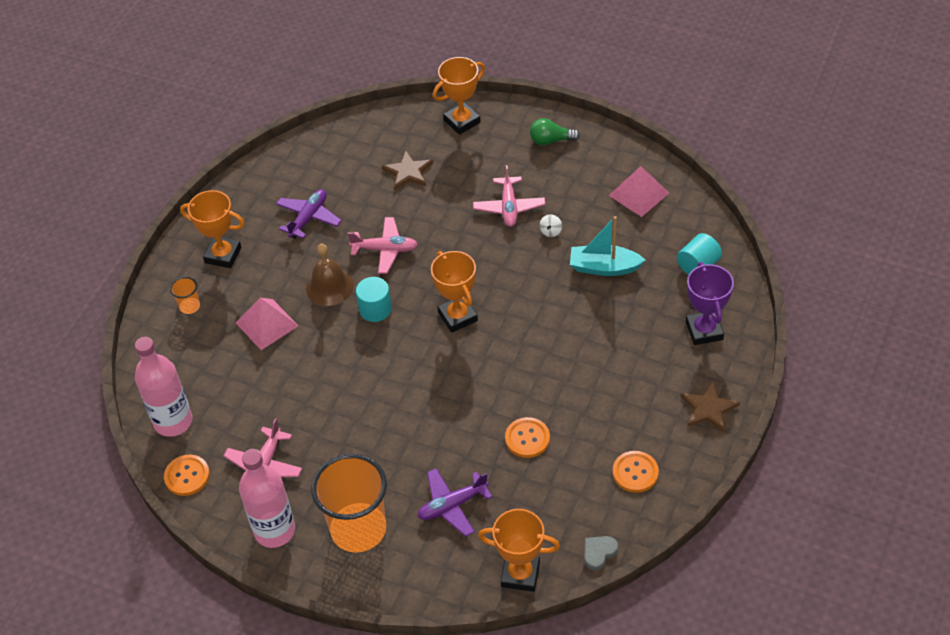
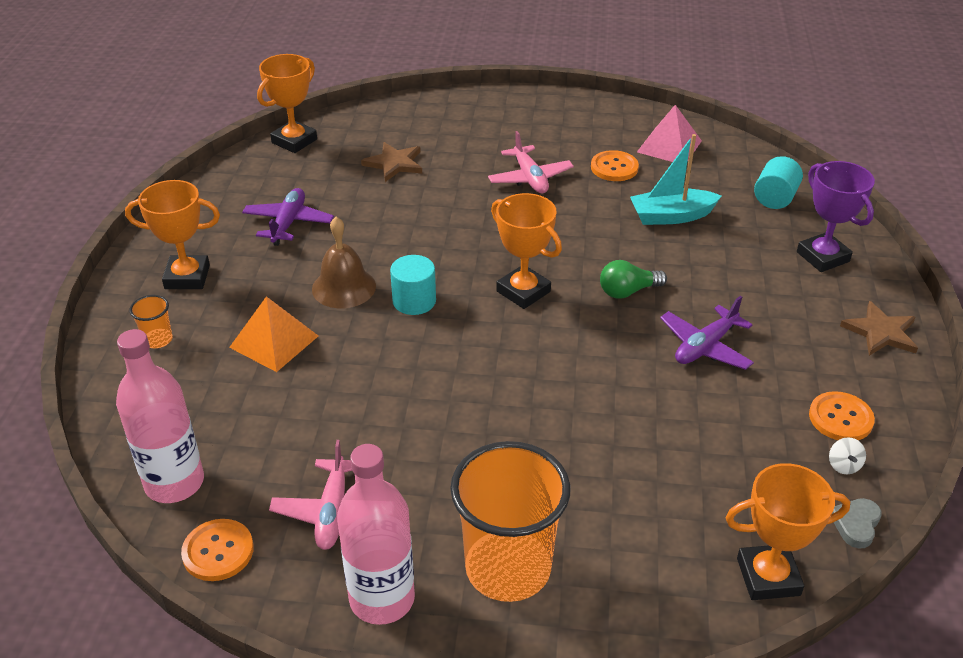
camera: 20 degrees left, 10 degrees down
pink pyramid [236,298,298,350] -> orange pyramid [229,296,318,372]
pink plane [348,217,418,274] -> none
purple plane [418,468,492,537] -> purple plane moved to [660,296,754,370]
orange trophy [433,57,485,135] -> orange trophy moved to [257,54,317,153]
orange button [505,417,550,458] -> orange button moved to [591,150,639,181]
green light bulb [530,118,580,145] -> green light bulb moved to [600,260,667,299]
white spinning top [539,214,562,237] -> white spinning top moved to [829,438,866,474]

